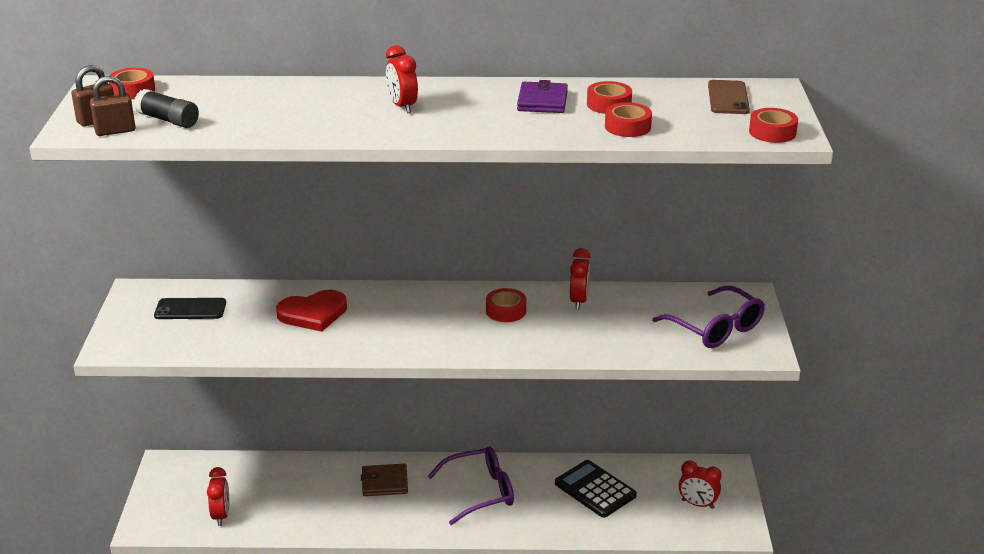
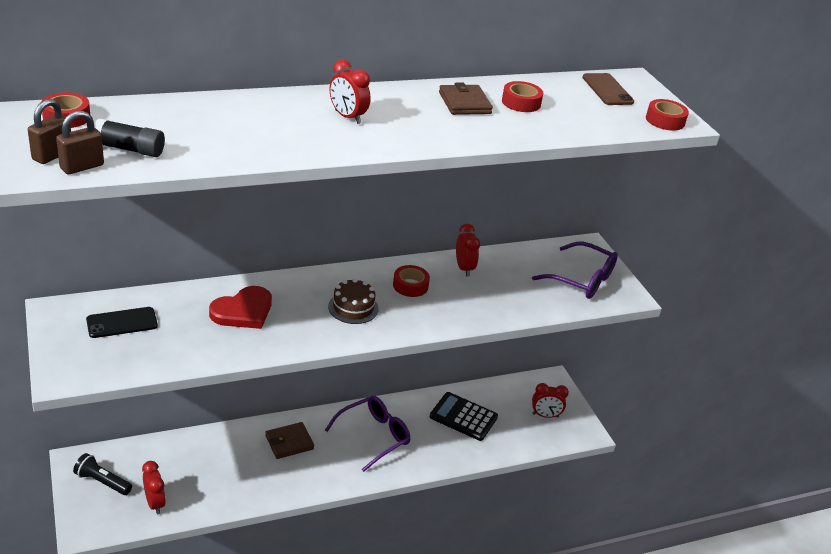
camera: 25 degrees left, 5 degrees up
purple wallet [517,80,568,113] -> brown wallet [439,83,493,115]
red tape [605,102,652,137] -> none
none -> black flashlight [73,453,132,495]
none -> brown cake [328,278,379,324]

